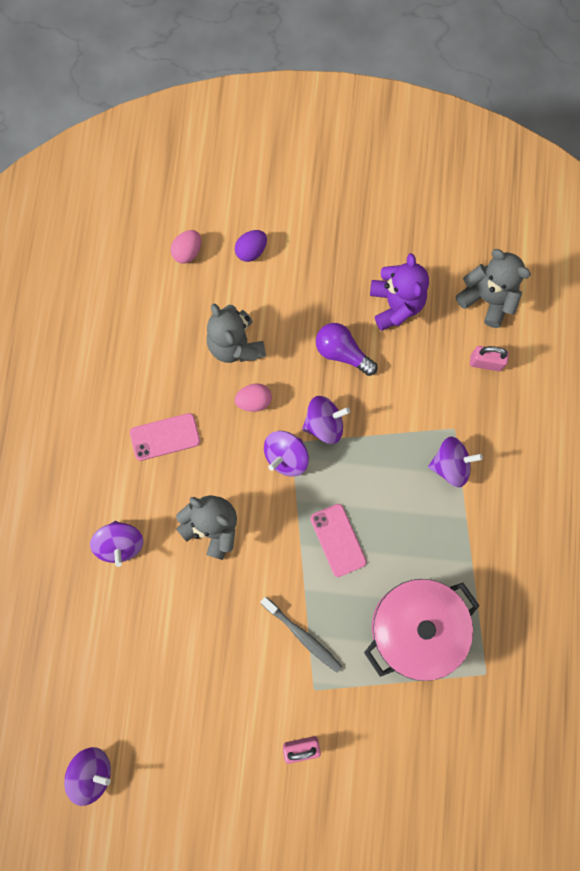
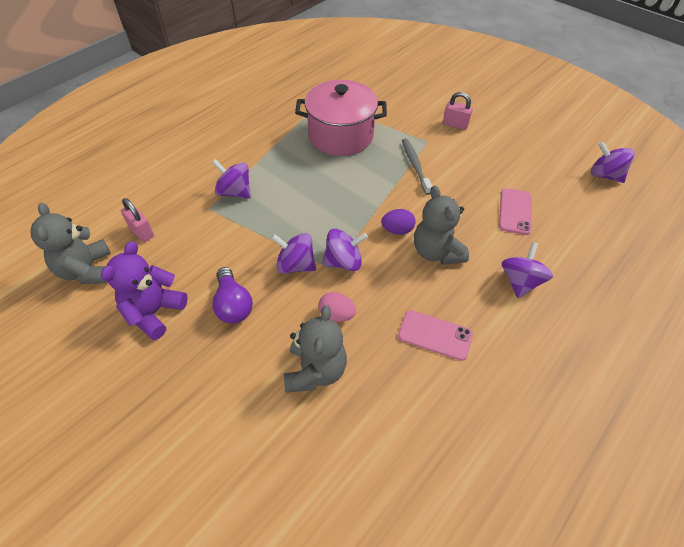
camera: 145 degrees left, 25 degrees down
pink egg [170,230,201,264] -> none
purple egg [235,230,267,262] -> purple egg moved to [381,209,416,235]
pink phone [310,504,366,577] -> pink phone moved to [499,188,532,235]

